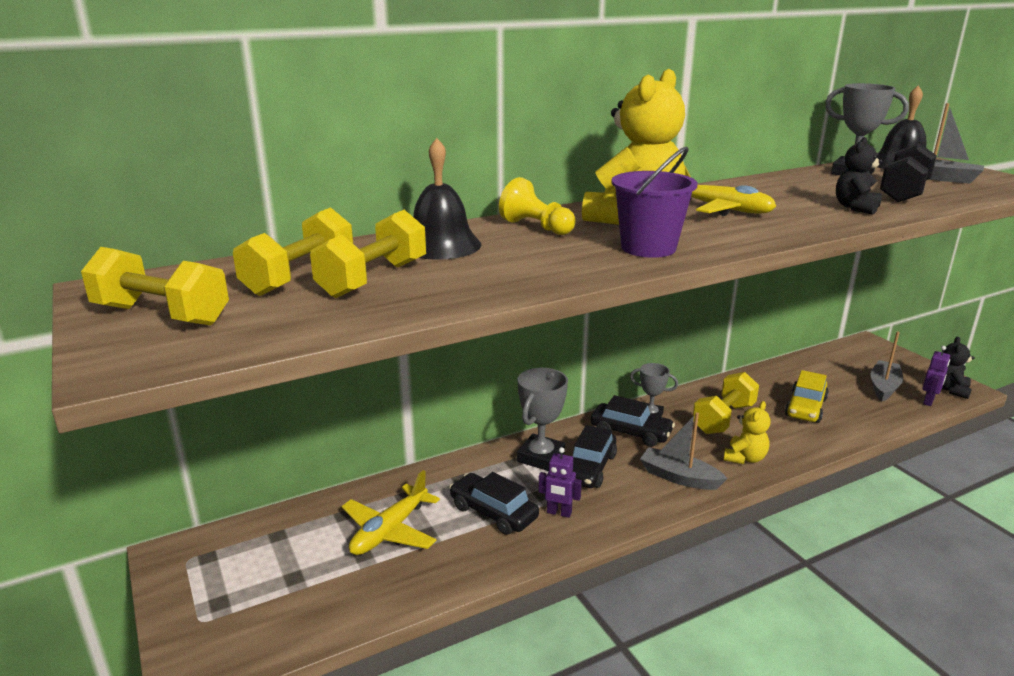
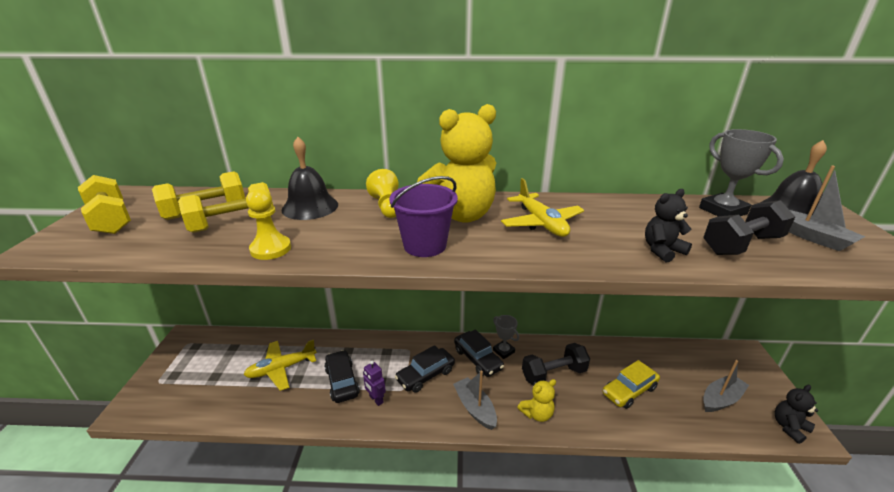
camera: 30 degrees right, 5 degrees up
grey trophy [517,368,568,471] -> none
yellow dumbbell [693,372,759,434] -> black dumbbell [522,343,590,385]
purple robot [922,346,950,406] -> none
none -> yellow pawn [246,188,291,260]

